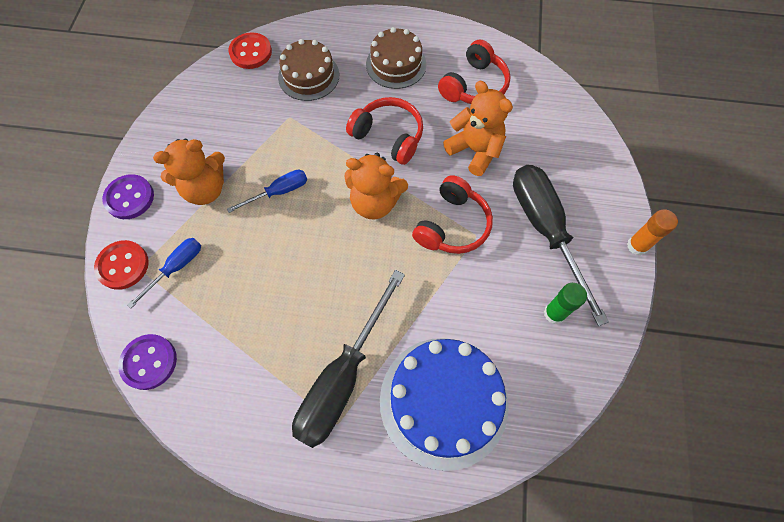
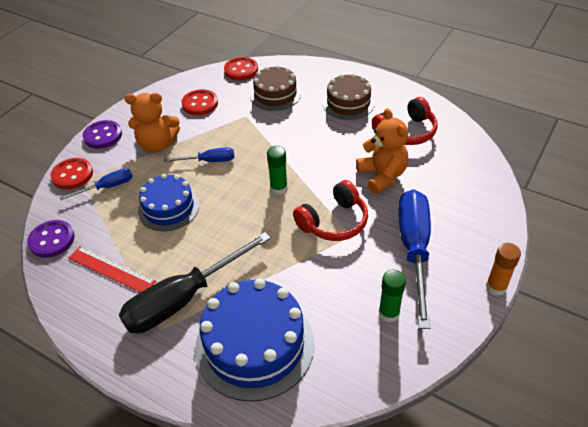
camera: 25 degrees right, 20 degrees down
orange teddy bear [344,153,408,219] -> green glue stick [267,146,288,195]
red headphones [346,97,423,165] -> none
black screwdriver [513,165,609,326] -> blue screwdriver [398,189,431,329]
none -> red ruler [69,246,156,292]
none -> blue cake [138,174,199,231]
none -> red button [181,89,218,115]

